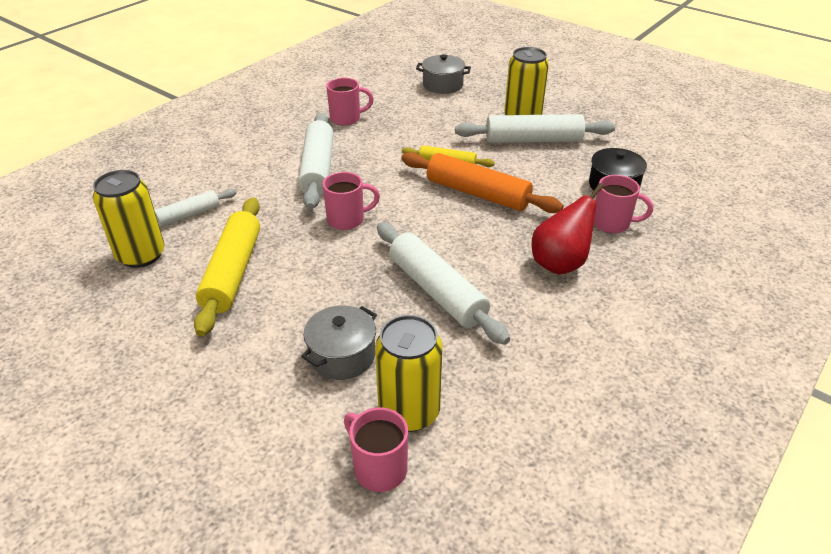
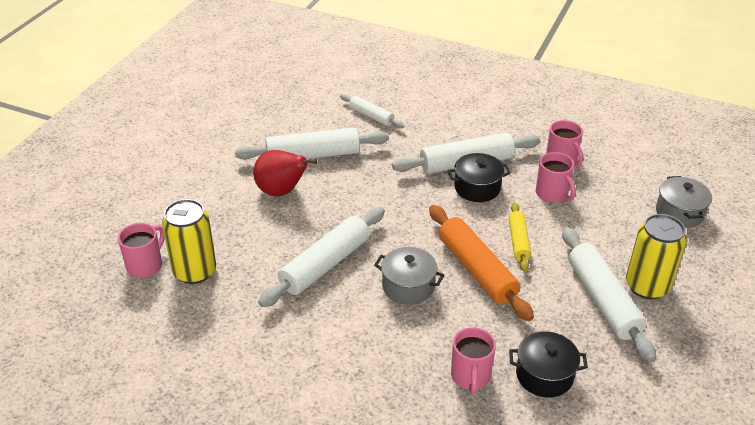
camera: 75 degrees right, 0 degrees up
yellow can [93,170,165,268] -> none
yellow rolling pin [194,197,260,337] -> white rolling pin [235,128,389,160]
grey pot [301,305,377,380] -> grey pot moved to [374,247,444,305]
pink mug [322,172,380,230] -> pink mug moved to [536,152,576,202]
orange rolling pin [401,152,564,213] -> orange rolling pin turned 45 degrees counterclockwise [429,205,534,321]
red pear [532,183,604,275] -> red pear moved to [253,150,318,197]
none -> black pot [448,153,511,202]

